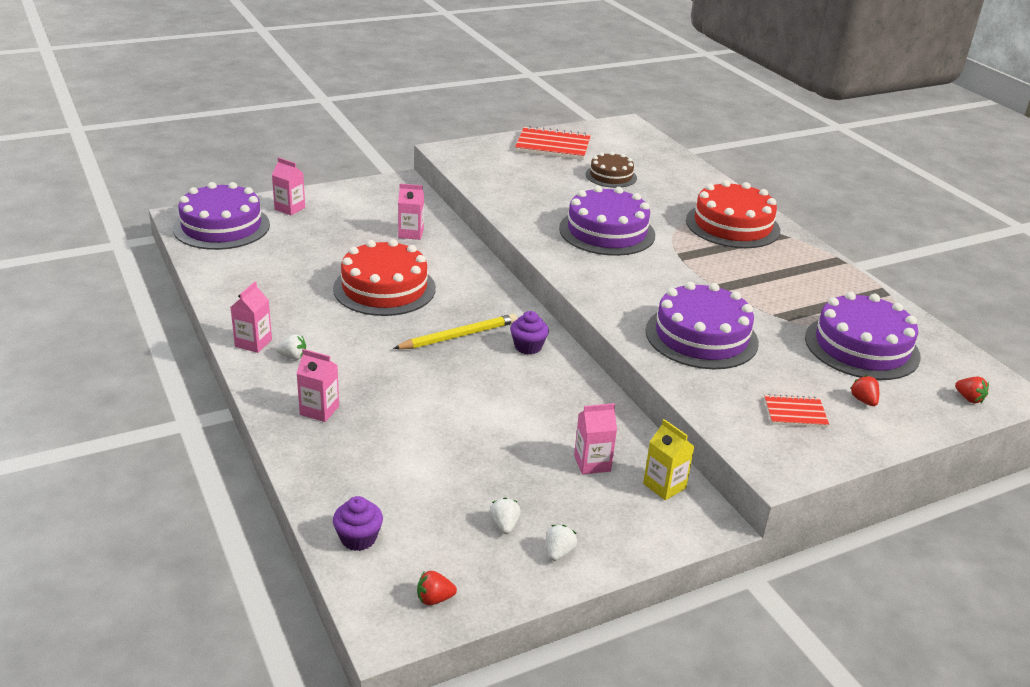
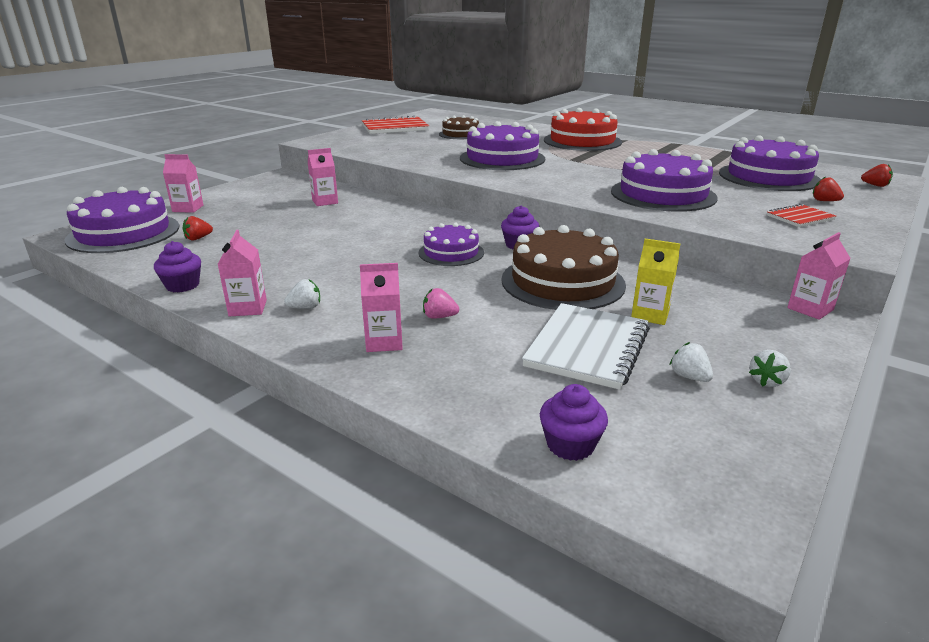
camera: 25 degrees left, 5 degrees down
red cake [333,239,436,316] -> none
yellow pencil [393,314,517,349] -> purple cake [419,222,484,266]
red strawberry [417,571,457,605] -> red strawberry moved to [183,216,213,240]
white strawberry [546,525,577,561] -> white strawberry turned 135 degrees counterclockwise [749,350,791,387]
pink carton [574,403,617,475] -> pink carton moved to [787,232,851,320]
yellow carton [643,419,695,500] -> yellow carton moved to [631,239,680,325]
none -> purple cupcake [154,241,201,293]
none -> pink strawberry [423,288,459,319]
none -> brown cake [501,225,626,310]
none -> white notebook [522,303,650,390]

